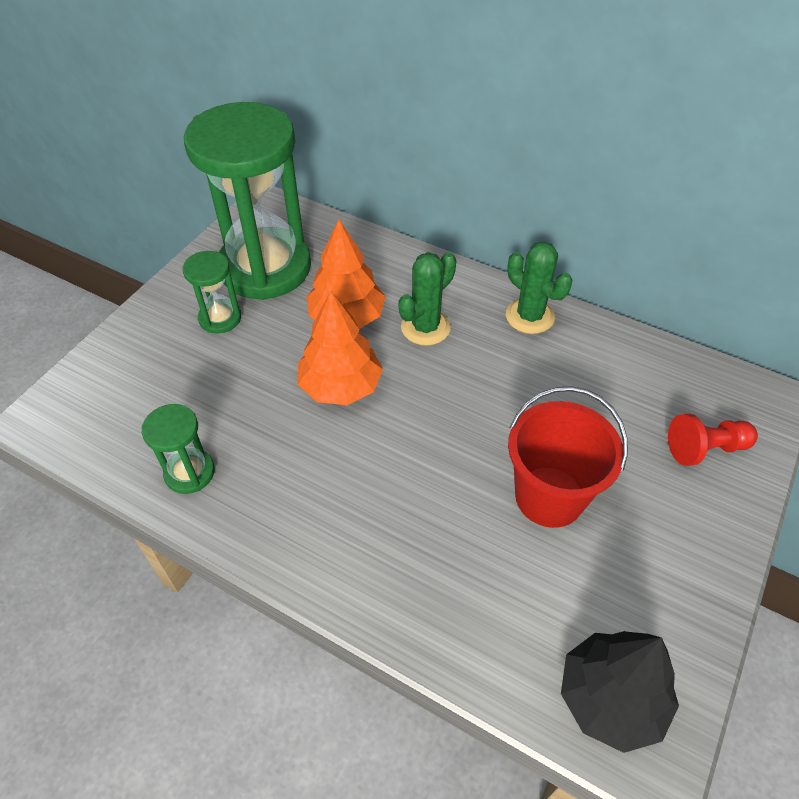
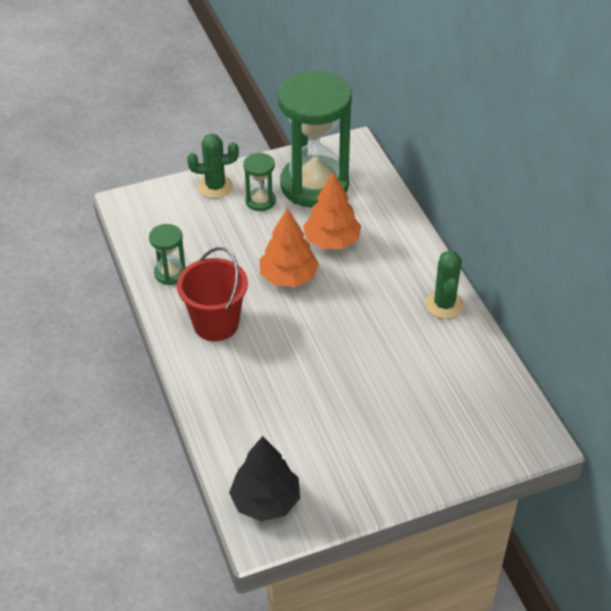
camera: 40 degrees right, 5 degrees down
green cactus [398,252,456,346] -> green cactus moved to [187,134,239,198]
red bucket [508,386,628,528] -> red bucket moved to [177,247,248,341]
red pawn [668,414,758,466] -> none

